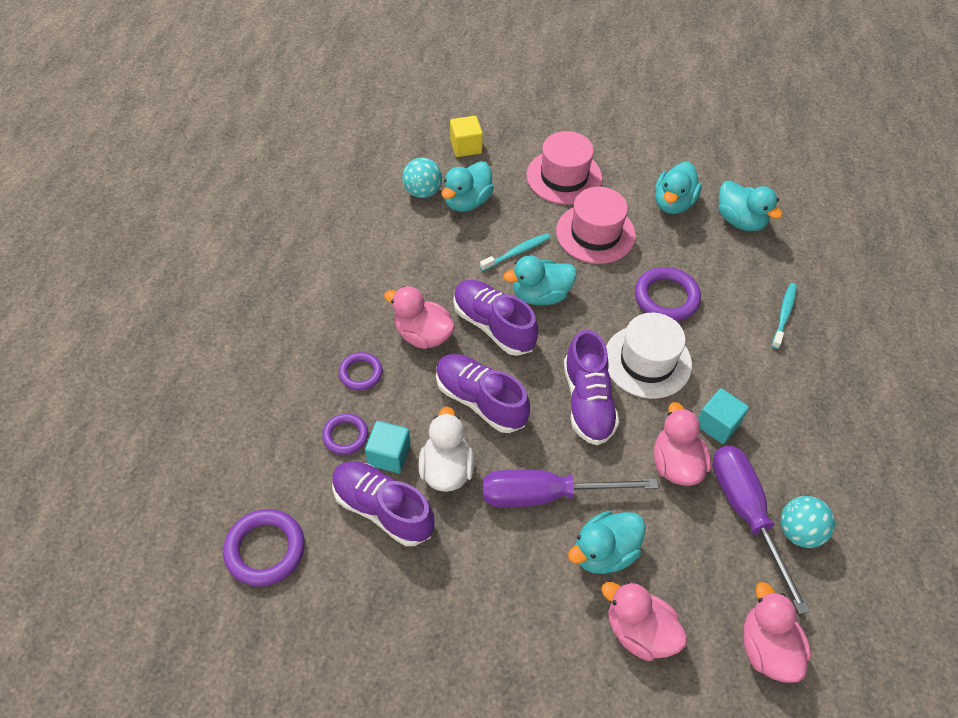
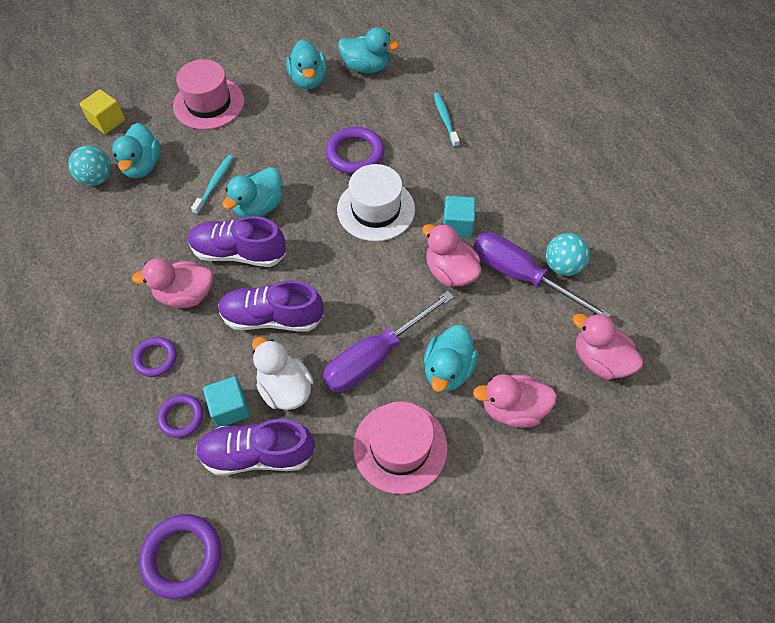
camera: 35 degrees left, 5 degrees up
pink hat [556,187,636,264] -> pink hat moved to [353,401,448,494]
purple shoe [564,330,619,445] -> none

